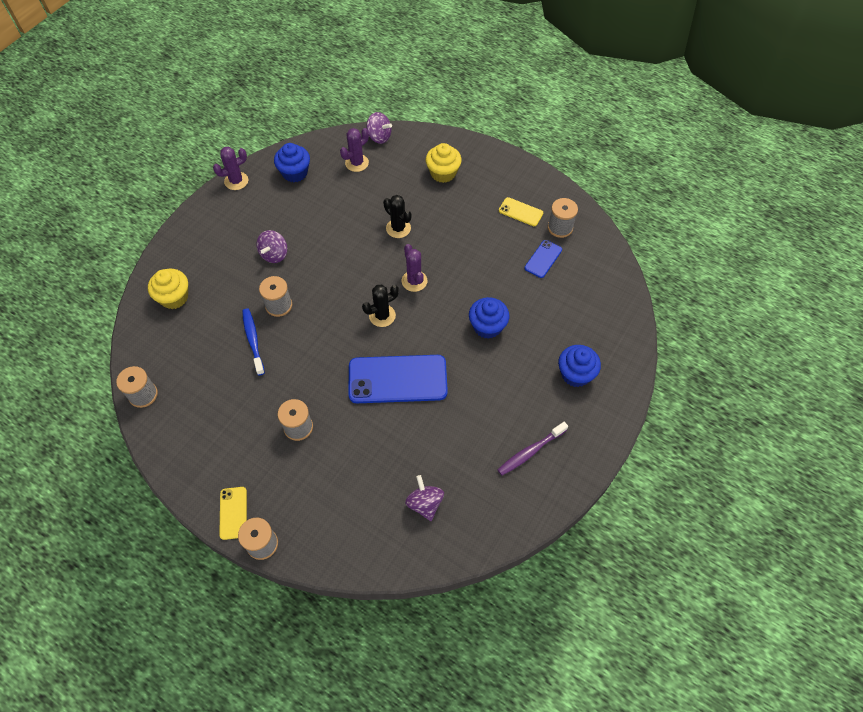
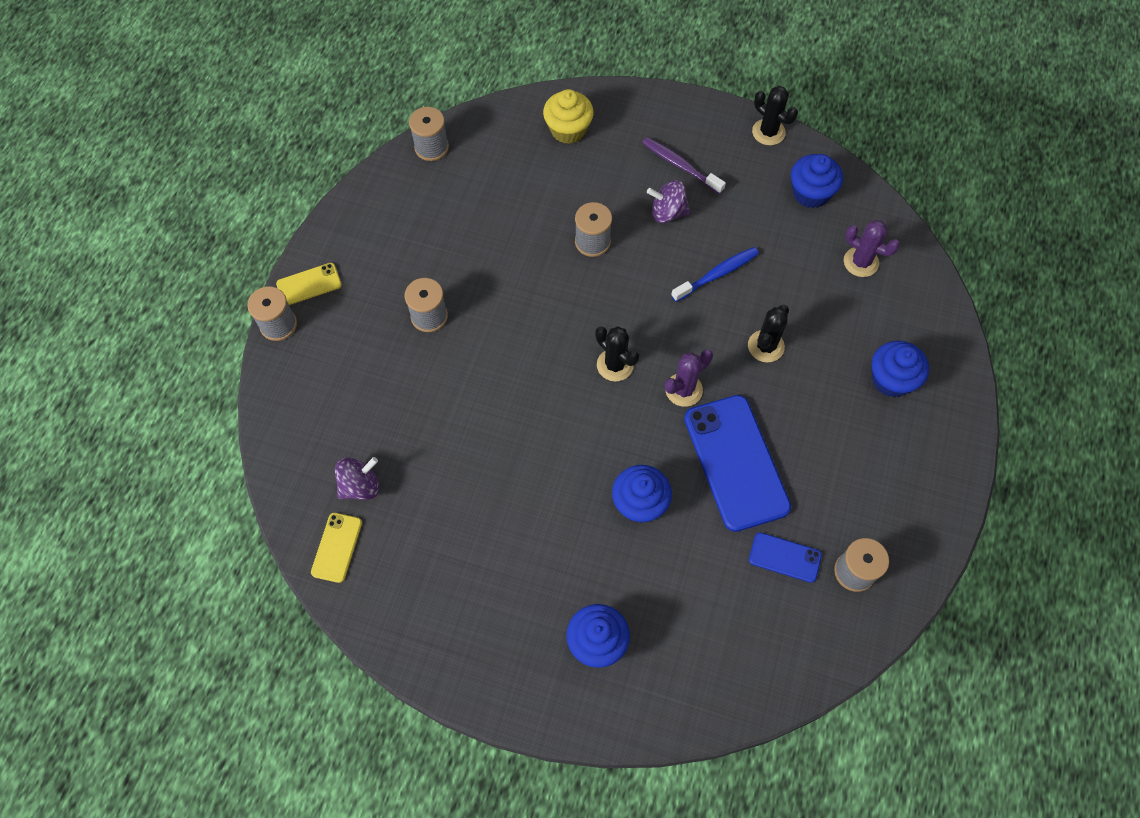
camera: 75 degrees right, 5 degrees up
purple cactus [213,147,248,190] -> black cactus [752,86,798,145]
blue toothbrush [242,308,265,376] -> blue toothbrush moved to [671,247,759,302]
blue phone [348,355,448,403] -> blue phone moved to [684,395,791,532]
purple spinning top [367,112,392,144] -> none
yellow cupcake [426,143,462,183] -> blue cupcake [872,341,929,397]
purple toothbrush [497,422,568,475] -> purple toothbrush moved to [642,137,726,194]
yellow phone [499,197,543,226] -> yellow phone moved to [311,513,362,583]

